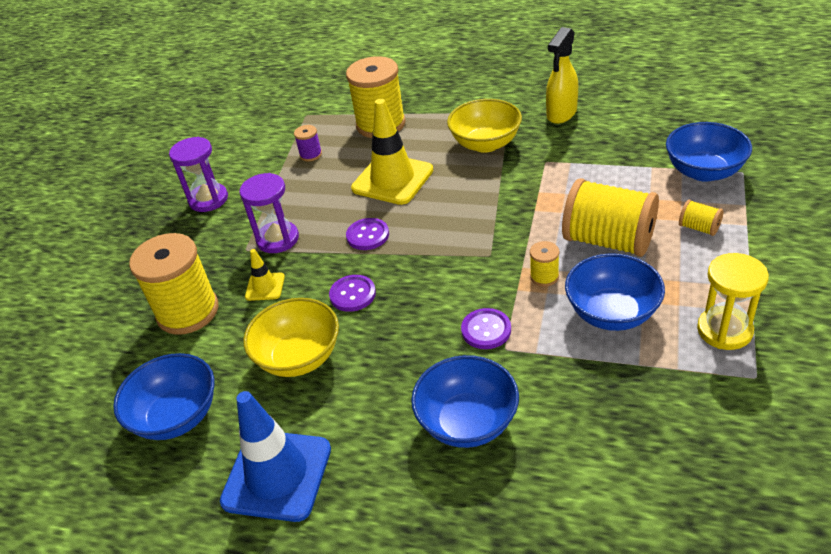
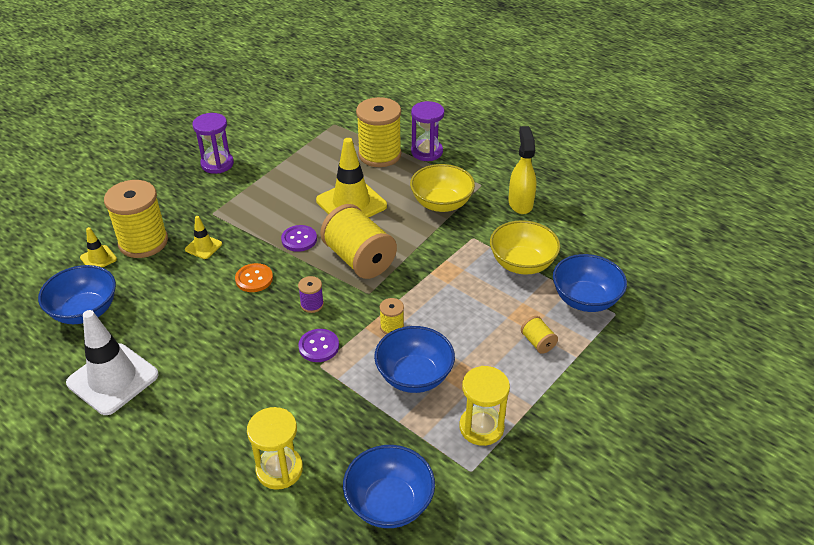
camera: 20 degrees right, 0 degrees up
blue traffic cone [220,391,331,522] -> white traffic cone [66,310,159,415]
purple hourglass [239,173,299,253] -> purple hourglass moved to [411,101,444,161]
yellow bowl [243,298,339,377] -> yellow bowl moved to [490,220,560,275]
purple spool [294,125,322,161] -> purple spool moved to [298,276,324,313]
purple button [329,275,376,312] -> orange button [235,263,273,292]
blue bowl [411,355,519,448] -> blue bowl moved to [343,445,435,528]
yellow spray bottle [546,27,578,124] -> yellow spray bottle turned 120 degrees clockwise [508,126,537,214]
yellow spool [562,178,659,257] -> yellow spool moved to [320,204,397,279]
none -> yellow traffic cone [80,227,117,268]
none -> yellow hourglass [247,407,303,490]

